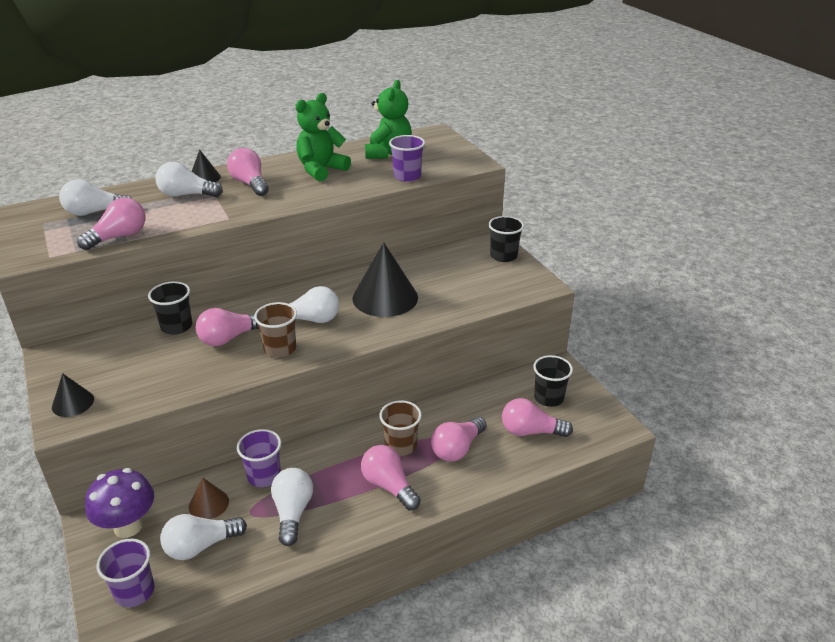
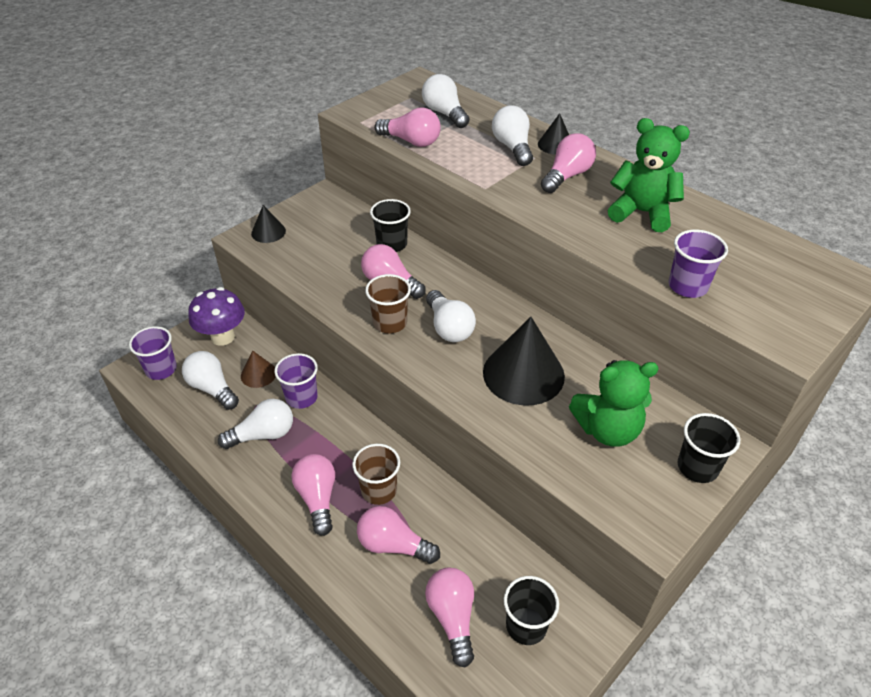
camera: 70 degrees right, 10 degrees up
pink light bulb [361,445,421,510] -> pink light bulb turned 45 degrees counterclockwise [291,454,335,536]
green teddy bear [365,80,412,159] -> green teddy bear moved to [569,360,659,447]

